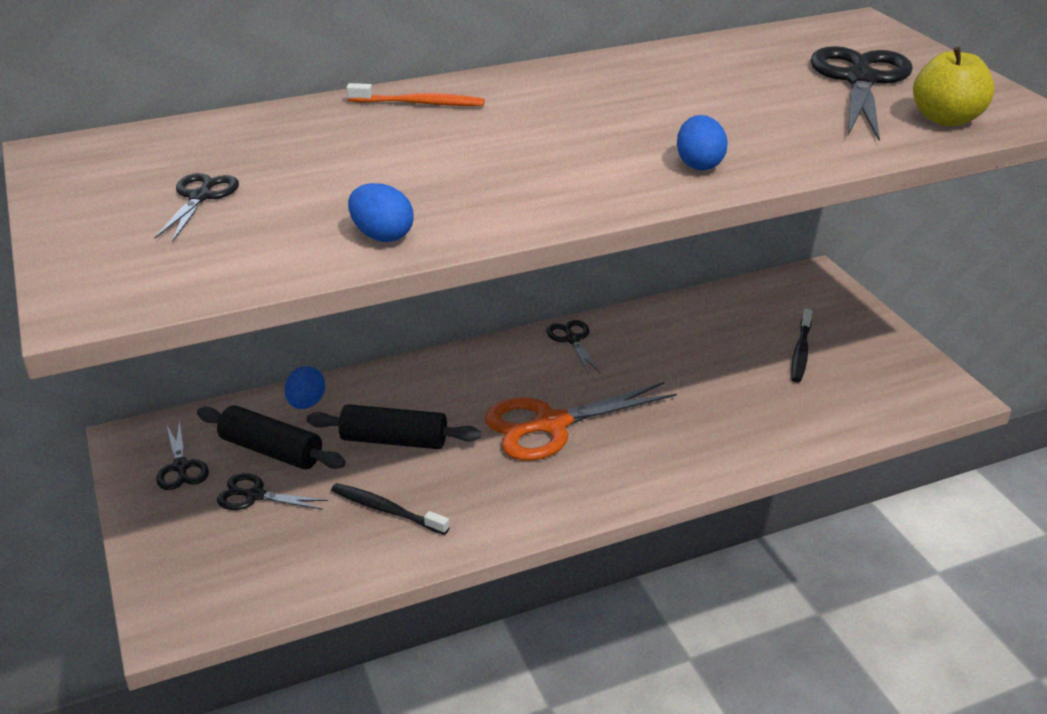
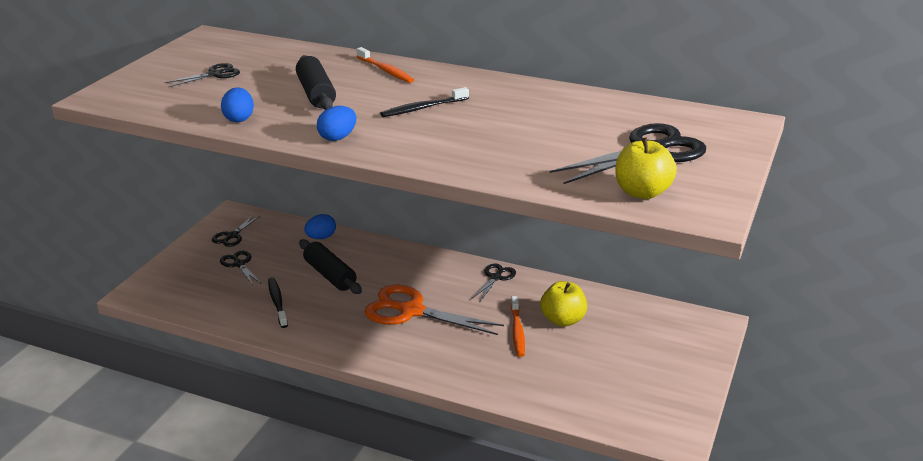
camera: 45 degrees right, 5 degrees down
black rolling pin [197,405,346,469] -> black rolling pin moved to [296,55,336,110]
blue egg [677,115,728,170] -> blue egg moved to [317,106,356,141]
black toothbrush [791,309,812,383] -> black toothbrush moved to [380,87,469,117]
none -> orange toothbrush [511,296,525,357]
none -> yellow apple [540,281,587,327]

